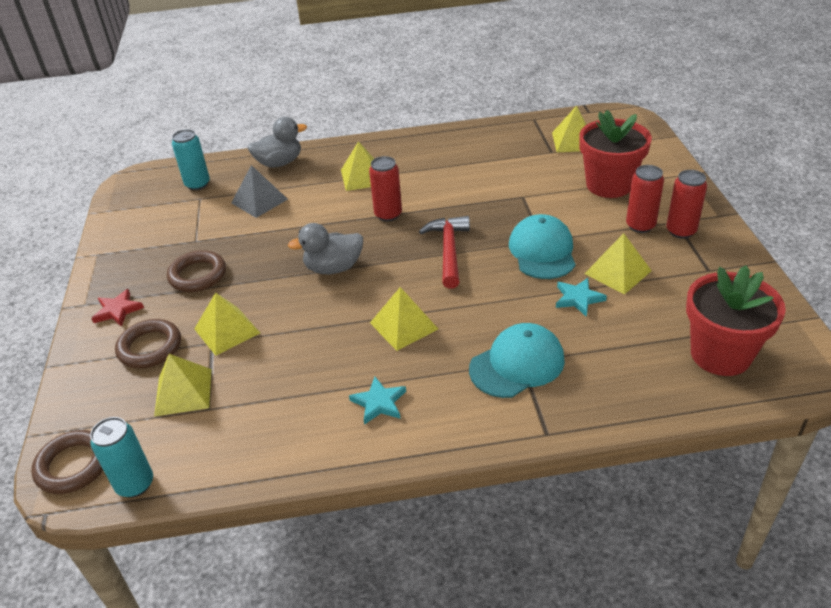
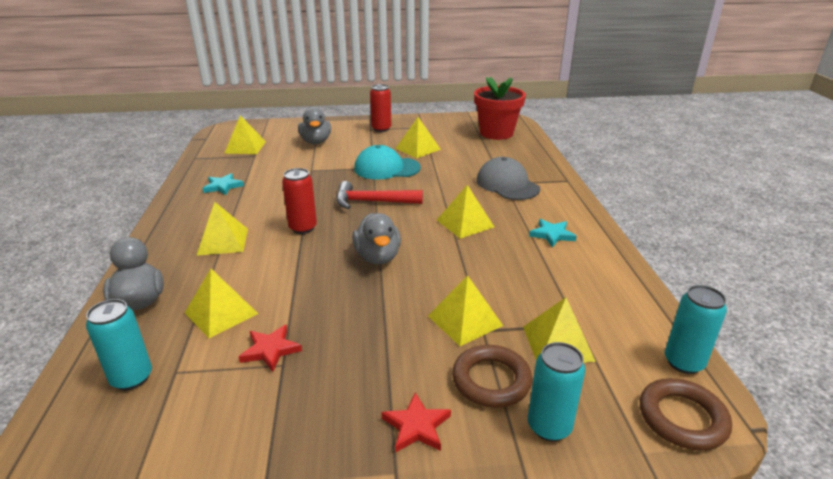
camera: 90 degrees left, 10 degrees down
brown ring [167,250,226,292] -> none
grey pyramid [231,165,288,218] -> yellow pyramid [185,269,258,338]
turquoise cap [469,323,565,398] -> grey cap [476,157,540,200]
turquoise star [556,278,607,317] -> turquoise star moved to [203,173,244,195]
red flower pot [579,110,652,198] -> grey duck [298,107,331,144]
red can [626,165,664,233] -> none
none -> red star [239,325,302,372]
none -> turquoise can [528,342,585,441]

